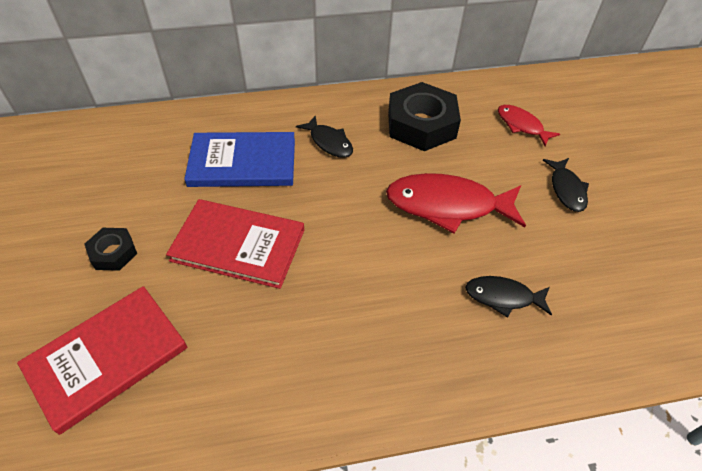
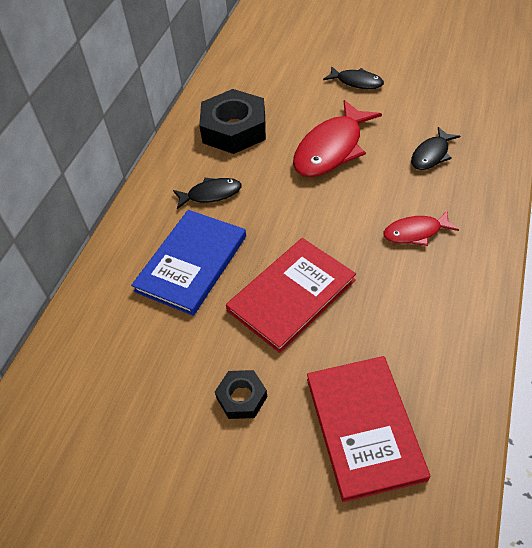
camera: 55 degrees left, 0 degrees up
red fish [498,105,560,146] -> red fish moved to [383,211,459,246]

